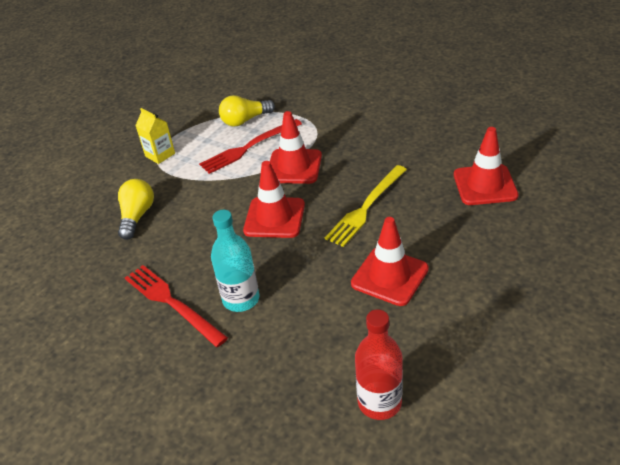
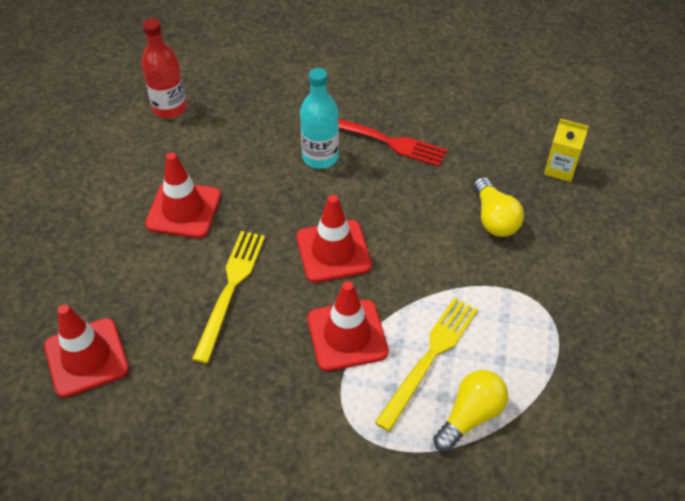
camera: 155 degrees right, 10 degrees up
yellow carton [135,108,175,164] -> yellow carton moved to [544,118,589,182]
red fork [199,119,302,174] -> yellow fork [375,297,478,432]

